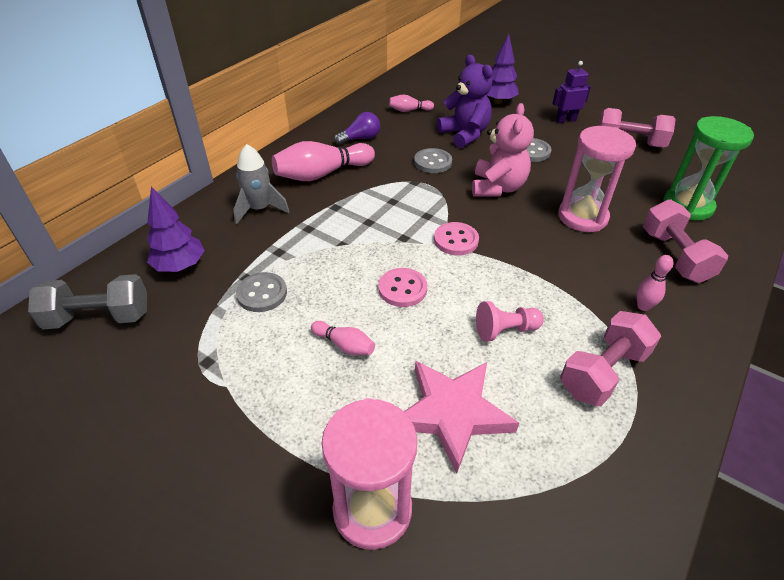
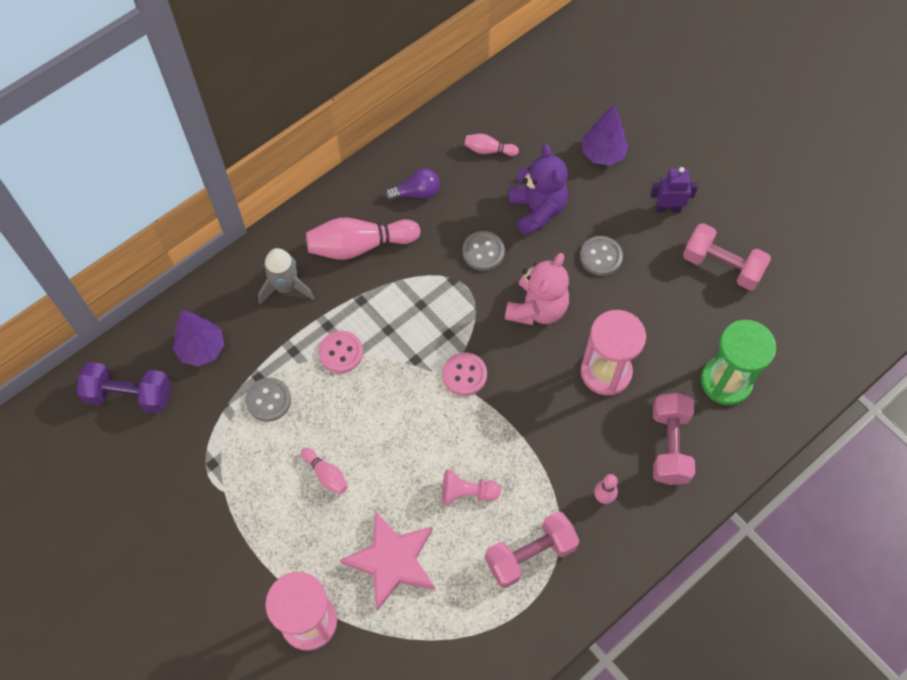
camera: 15 degrees right, 20 degrees up
grey dumbbell [28,274,147,329] -> purple dumbbell [76,362,170,413]
pink button [378,268,427,307] -> pink button moved to [319,331,363,373]

